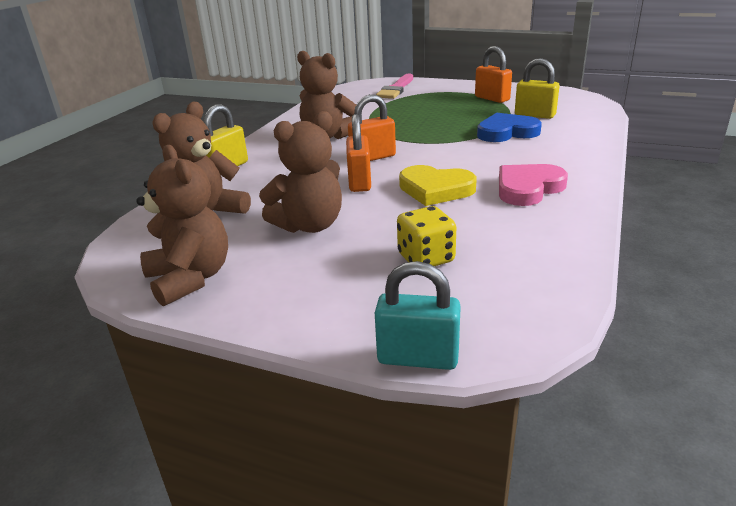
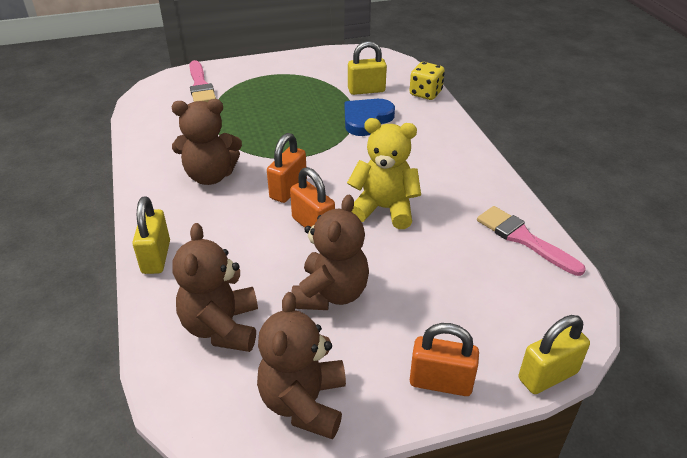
camera: 40 degrees left, 10 degrees up
brown teddy bear [136,145,228,306] -> brown teddy bear turned 105 degrees counterclockwise [257,292,346,439]
turquoise padlock [375,261,461,370] -> yellow padlock [518,315,590,394]
yellow dice [397,206,456,266] -> yellow dice moved to [409,62,445,100]
yellow heart [399,165,477,206] -> yellow teddy bear [347,118,421,229]
orange padlock [475,46,512,103] -> orange padlock moved to [410,323,479,396]
pink heart [499,164,568,206] -> none
none -> pink brush [477,206,586,276]

